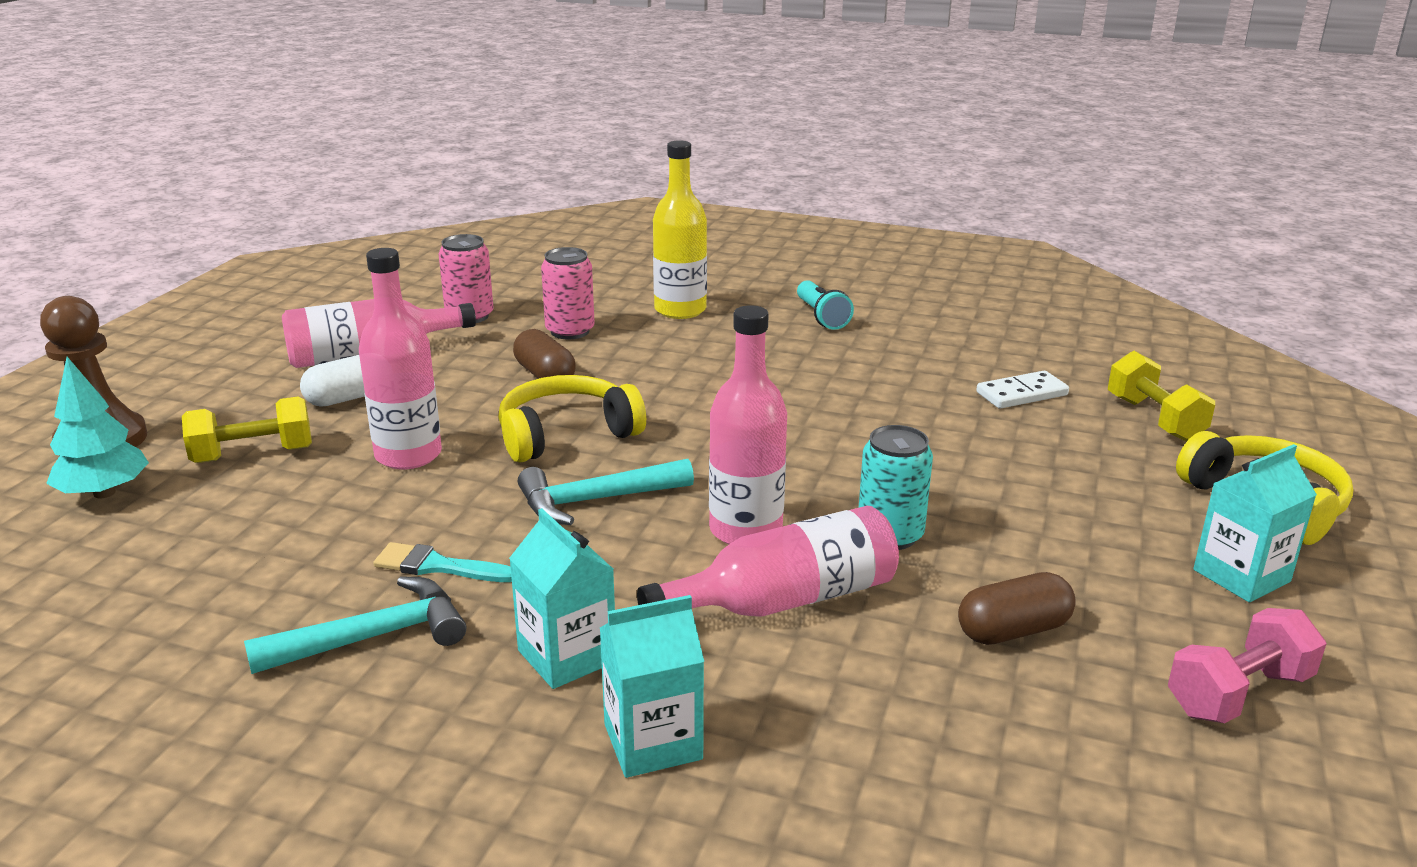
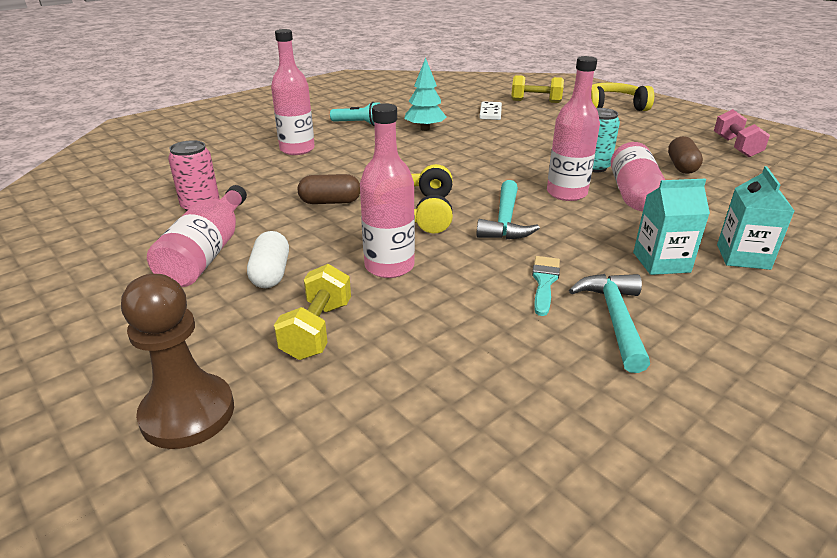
camera: 60 degrees left, 5 degrees up
turquoise tree [46,357,149,498] -> turquoise tree moved to [404,57,446,131]
turquoise brush [373,542,512,582] -> turquoise brush turned 150 degrees clockwise [532,256,560,316]
pink can [541,247,595,339] -> none
yellow bottle [653,140,707,319] -> pink bottle [271,29,315,155]
turquoise carton [1193,444,1317,602] -> none

